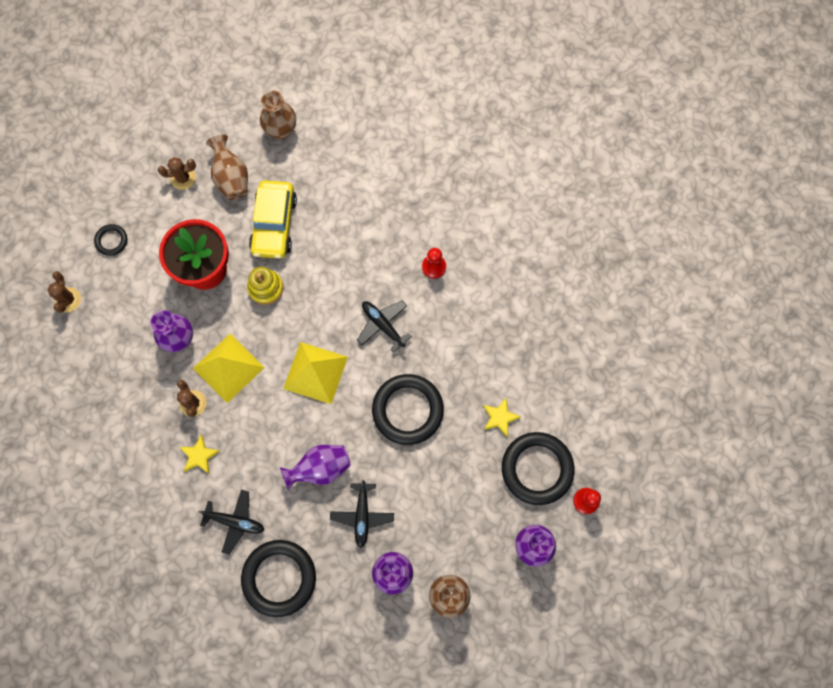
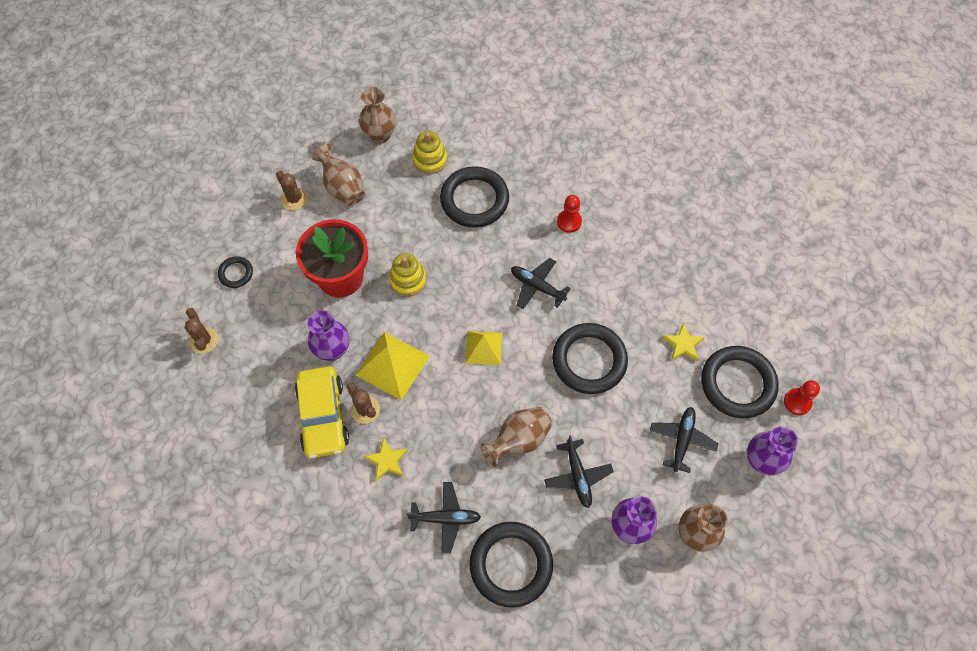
camera: 15 degrees left, 10 degrees down
brown cactus [158,157,196,190] -> brown cactus turned 75 degrees clockwise [276,170,307,210]
yellow car [249,180,297,259] -> yellow car moved to [295,366,349,458]
purple vase [280,445,351,490] -> brown vase [480,407,552,467]
yellow pyramid [283,342,348,404] -> yellow pyramid [465,331,502,365], size x0.65
none -> yellow stacking toy [412,131,447,174]
none -> black ring [440,166,509,228]
none -> black plane [650,407,719,473]

